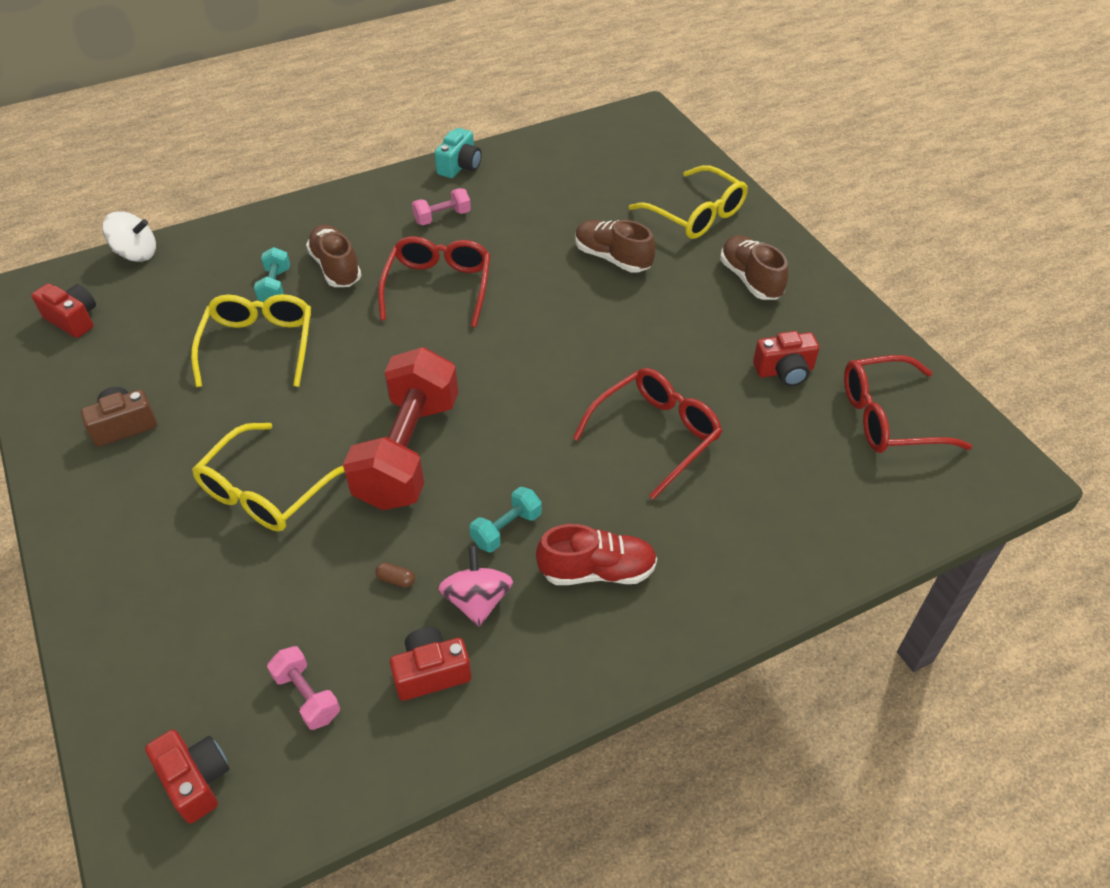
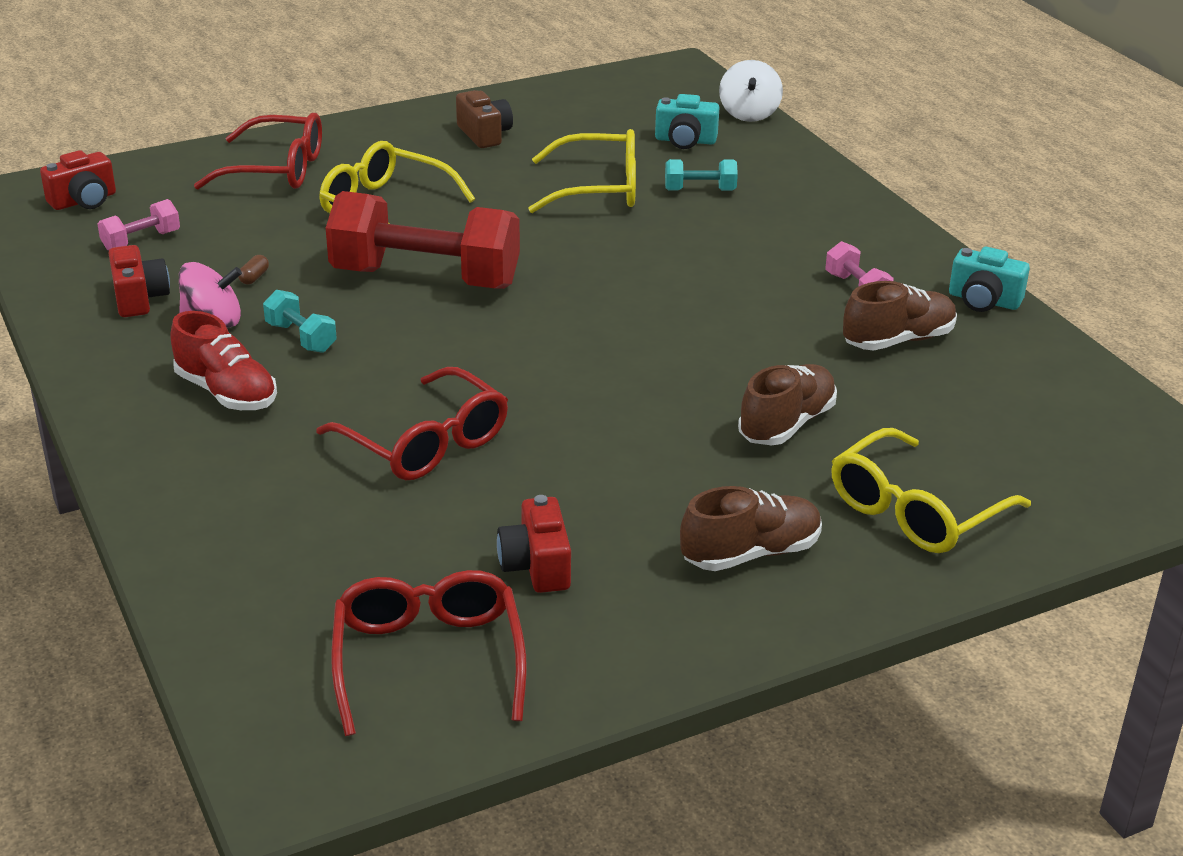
camera: 90 degrees right, 15 degrees down
red camera [31,283,96,338] -> none
brown shoe [306,224,361,287] -> brown shoe moved to [843,281,957,351]
red glasses [378,236,490,327] -> red glasses moved to [194,113,322,189]
red shoe [536,524,657,585] -> red shoe turned 45 degrees counterclockwise [170,311,277,410]
none -> turquoise camera [655,94,719,149]

